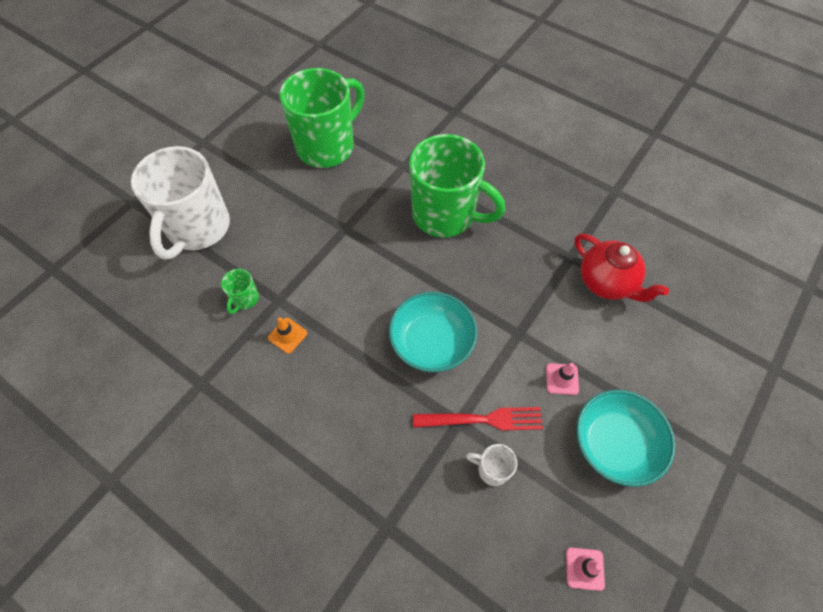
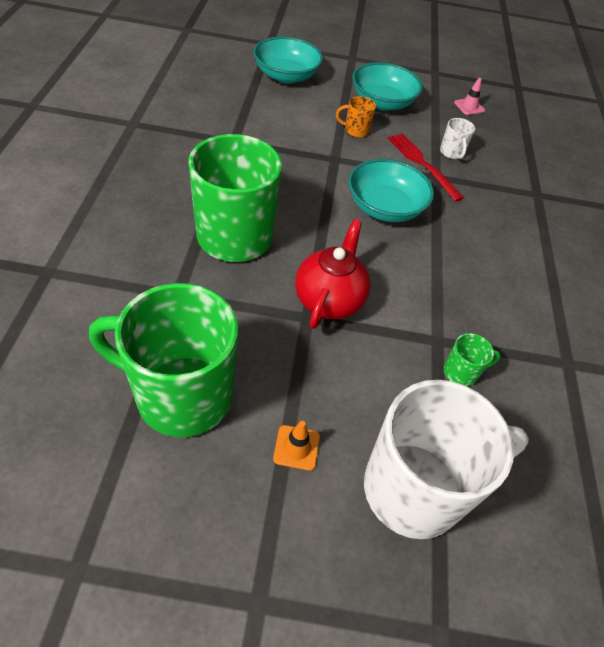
camera: 125 degrees left, 10 degrees down
orange traffic cone [268,317,307,354] -> orange traffic cone moved to [273,421,320,471]
pink traffic cone [546,363,579,395] -> orange mug [336,96,376,138]
red teapot [574,234,669,302] -> red teapot moved to [295,219,371,329]
none -> turquoise bowl [253,37,323,84]

